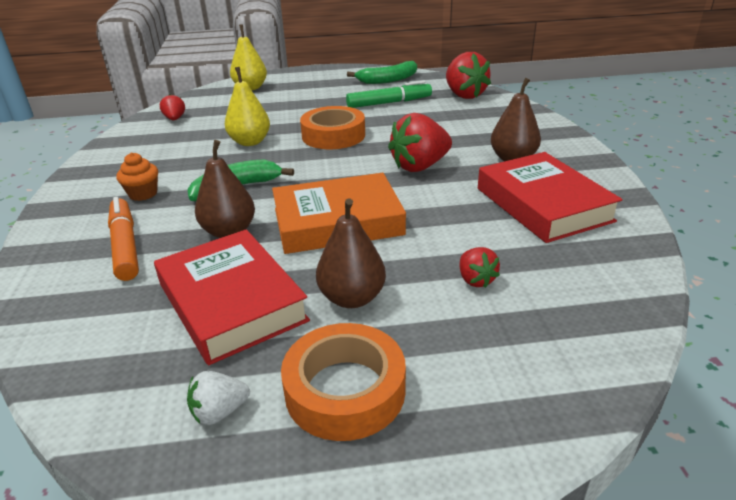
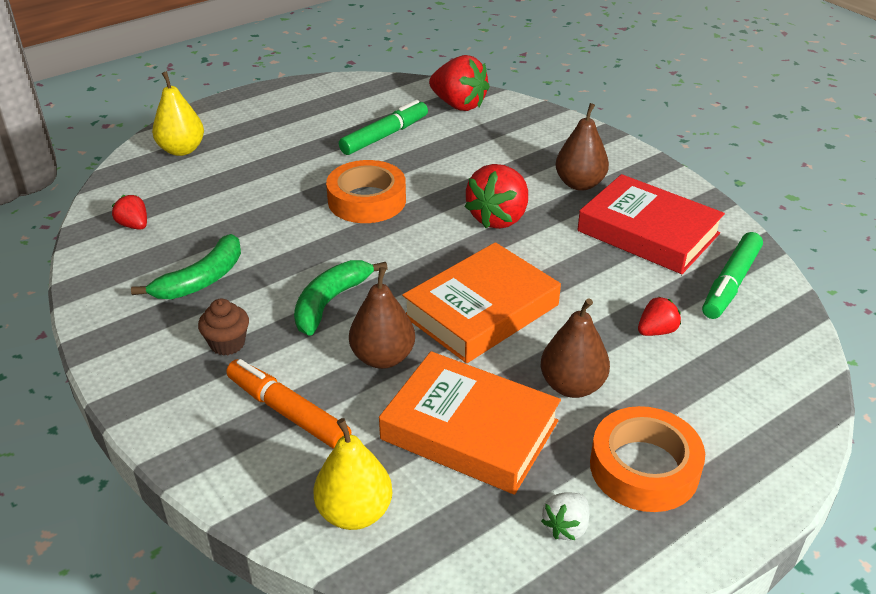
camera: 30 degrees left, 5 degrees up
orange cupcake [117,153,158,201] -> brown cupcake [198,299,249,356]
red book [154,229,310,365] -> orange book [379,351,561,495]
yellow pear [225,67,270,146] -> yellow pear moved to [313,418,393,530]
green banana [347,61,417,84] -> green banana moved to [131,234,241,299]
red strawberry [460,247,500,288] -> red strawberry turned 75 degrees counterclockwise [638,297,681,336]
none -> green marker [702,232,763,319]

